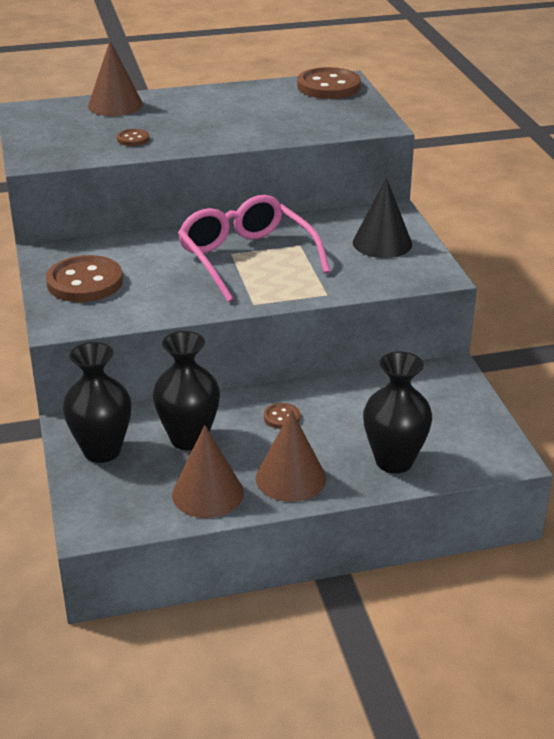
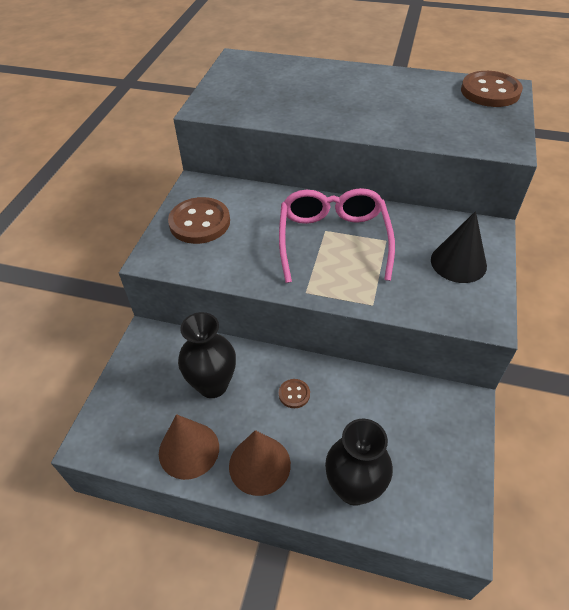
camera: 30 degrees right, 15 degrees up
black vase [63,342,131,463] -> none
brown cone [88,41,143,116] -> none
brown button [117,129,150,146] -> none

